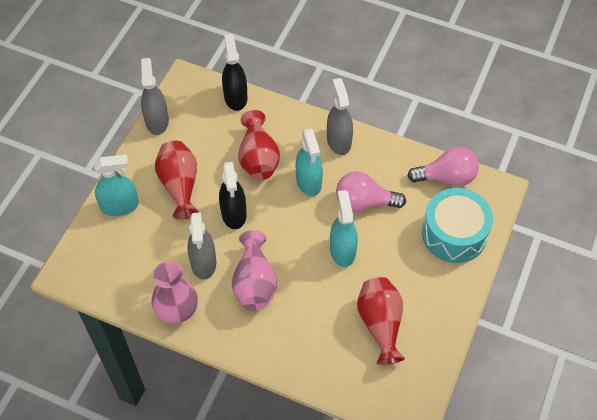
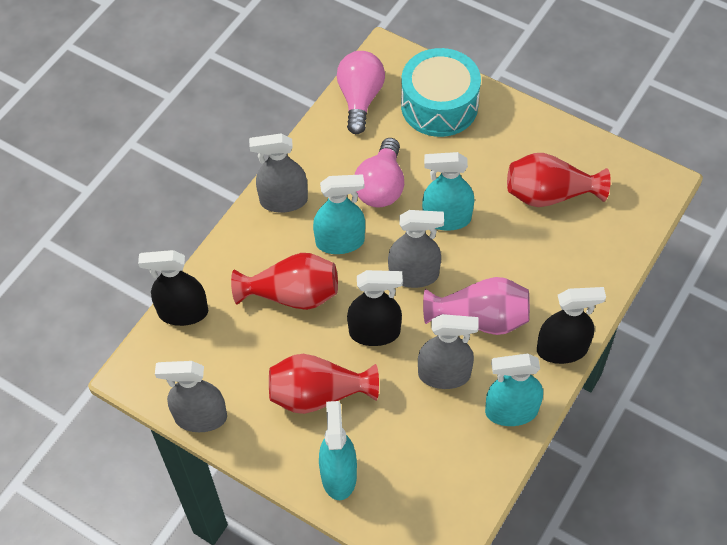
camera: 80 degrees left, 0 degrees up
pink vase [152,261,198,323] -> turquoise spray bottle [485,353,543,426]
none -> grey spray bottle [388,210,444,288]
none -> black spray bottle [537,287,606,364]

